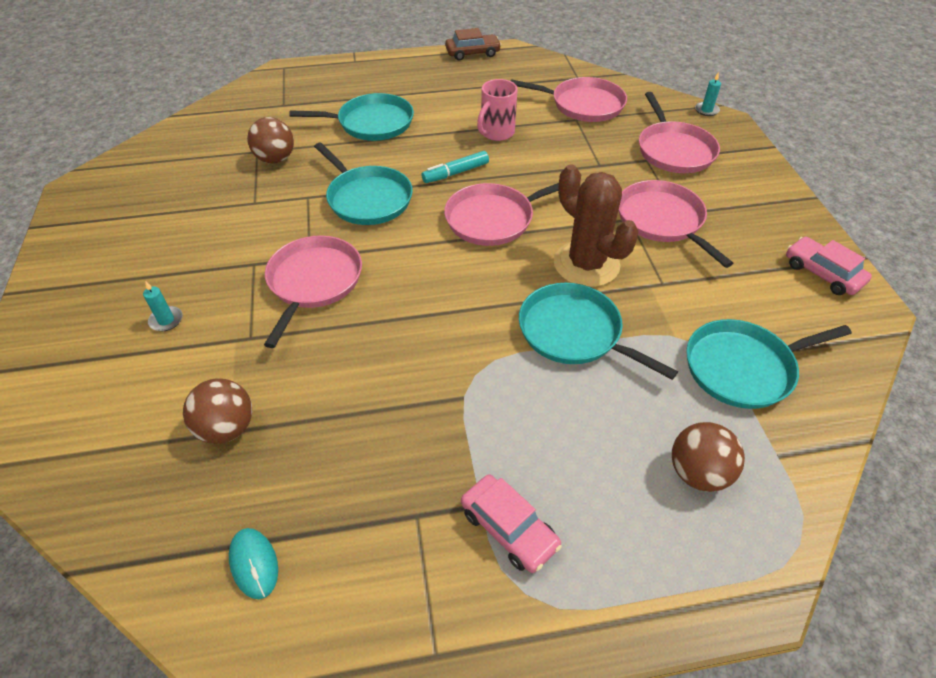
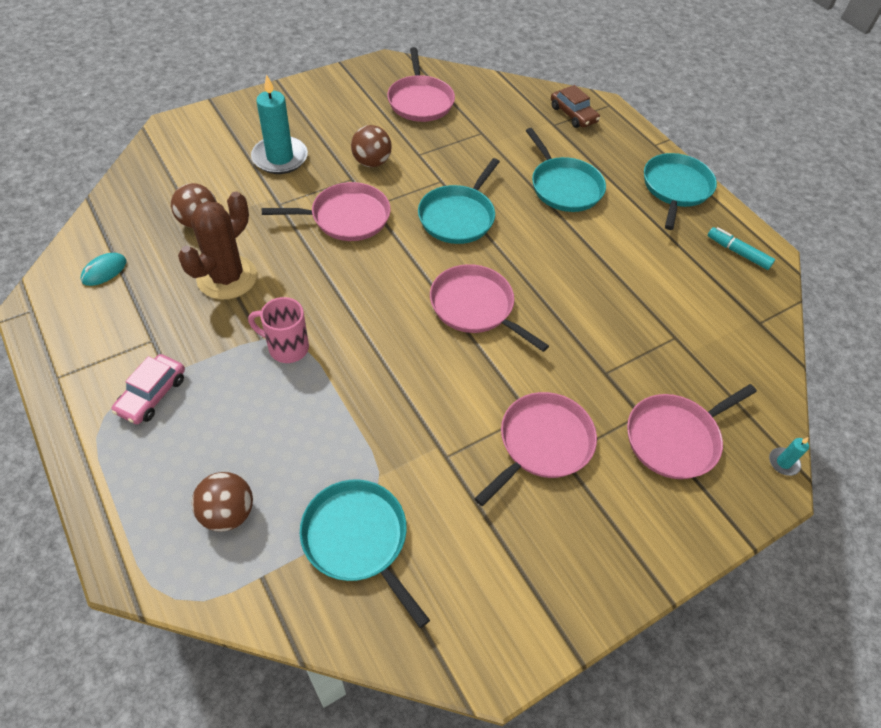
camera: 65 degrees right, 5 degrees up
turquoise candle [143,281,182,331] -> turquoise candle [251,75,308,174], size x2.30
brown ball [247,117,294,164] -> brown ball moved to [351,125,392,167]
turquoise marker [421,151,489,183] -> turquoise marker moved to [708,227,775,270]
brown car [445,28,501,61] -> brown car moved to [551,85,600,128]
pink mug [477,79,518,141] -> pink mug moved to [248,297,309,363]
pink pan [510,77,627,122] -> pink pan moved to [387,47,455,122]
turquoise pan [519,283,678,380] -> turquoise pan moved to [644,153,717,230]
brown cactus [554,165,639,287] -> brown cactus moved to [178,192,257,300]
pink car [786,237,872,295] -> none

